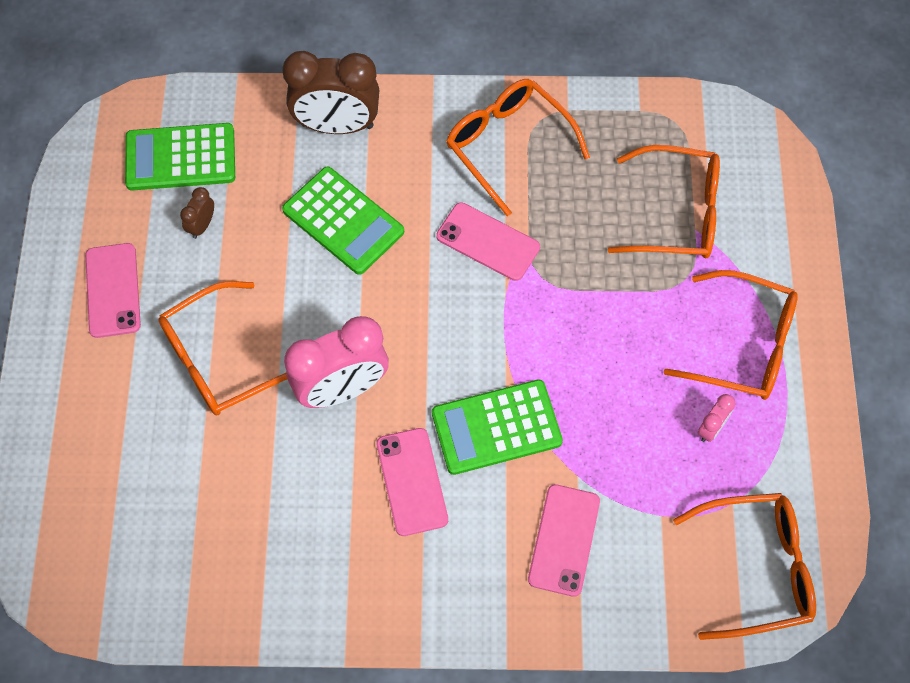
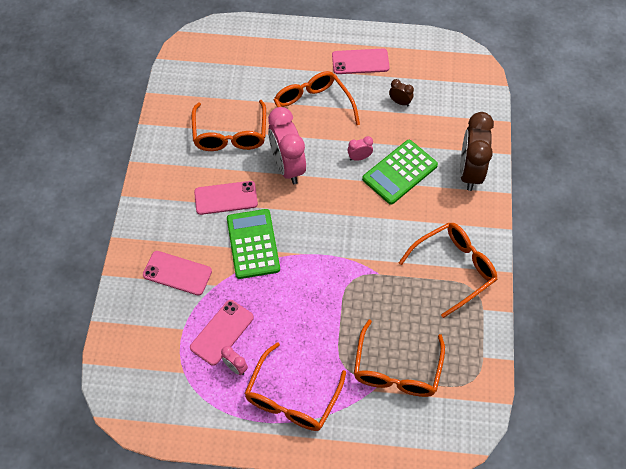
camera: 95 degrees right, 5 degrees down
green calculator [125,123,235,191] -> none
pink phone [436,202,540,281] -> pink phone moved to [190,300,254,366]
orange glasses [673,493,816,640] -> orange glasses moved to [192,100,266,151]
none -> pink clock [347,136,373,161]

